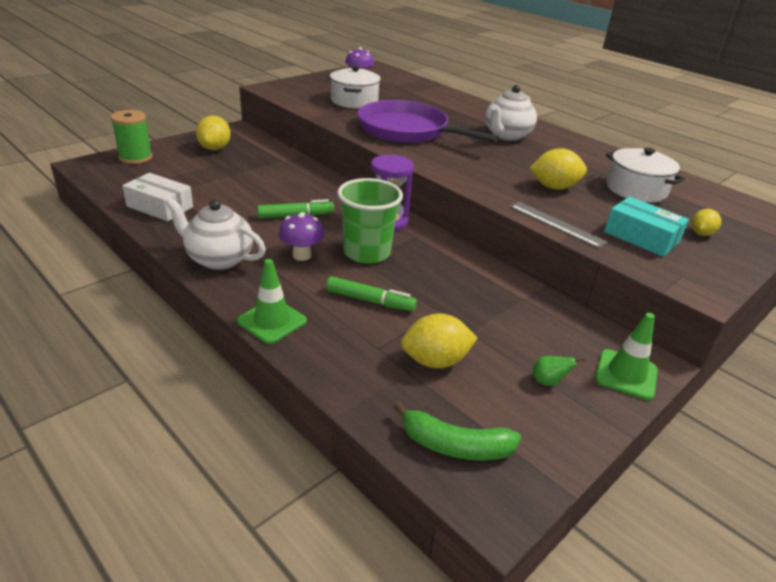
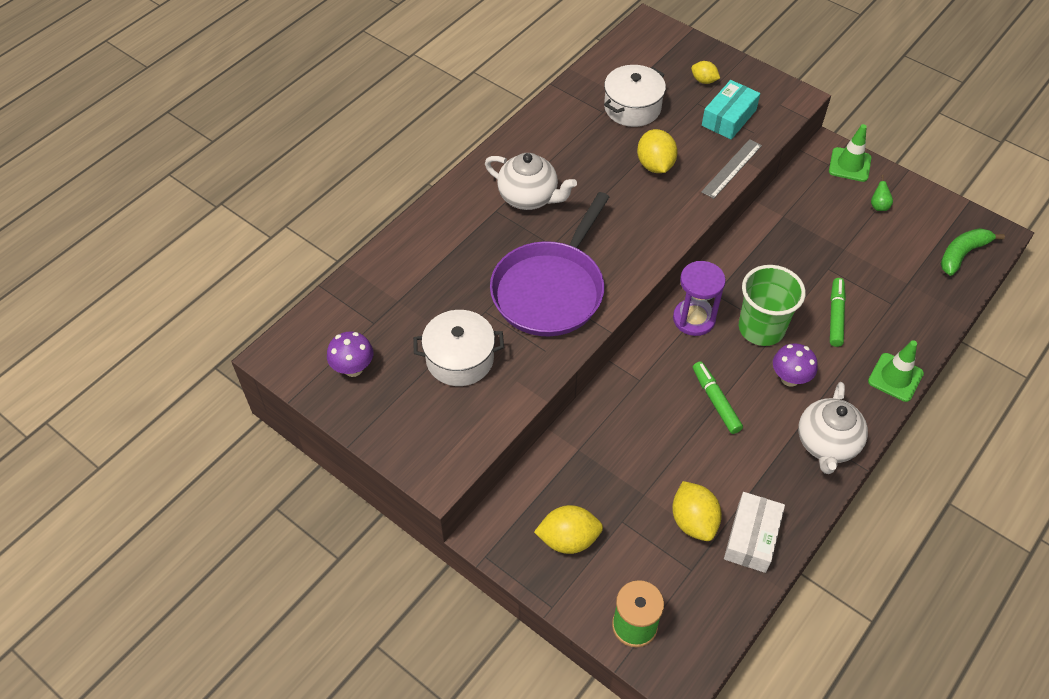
camera: 95 degrees left, 20 degrees up
green banana [394,402,521,460] -> green banana turned 135 degrees counterclockwise [941,228,1005,276]
yellow lemon [401,313,477,368] -> yellow lemon moved to [672,481,722,541]

